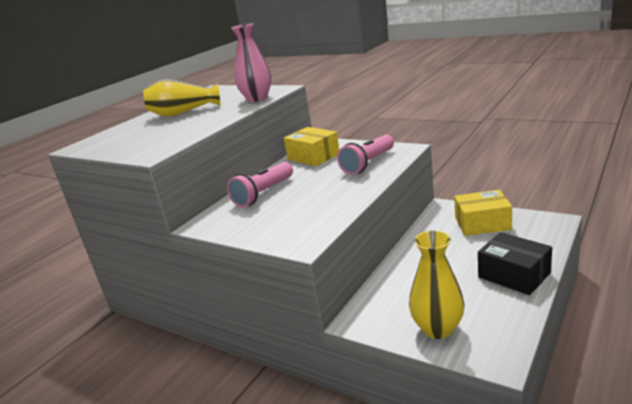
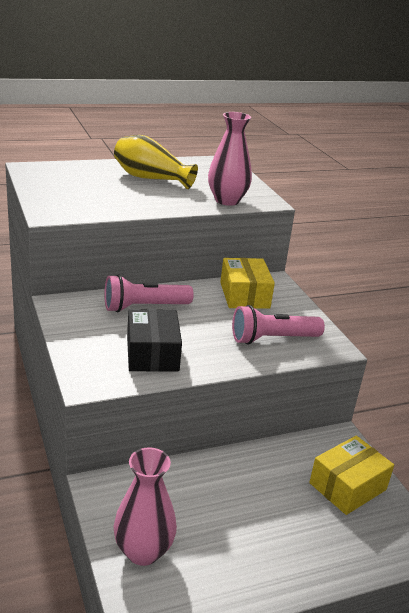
camera: 30 degrees right, 5 degrees up
yellow vase [409,231,465,339] -> pink vase [114,447,177,566]
yellow box [454,190,512,236] -> yellow box turned 75 degrees counterclockwise [309,436,394,515]
black box [478,232,552,295] -> black box moved to [127,309,182,372]

